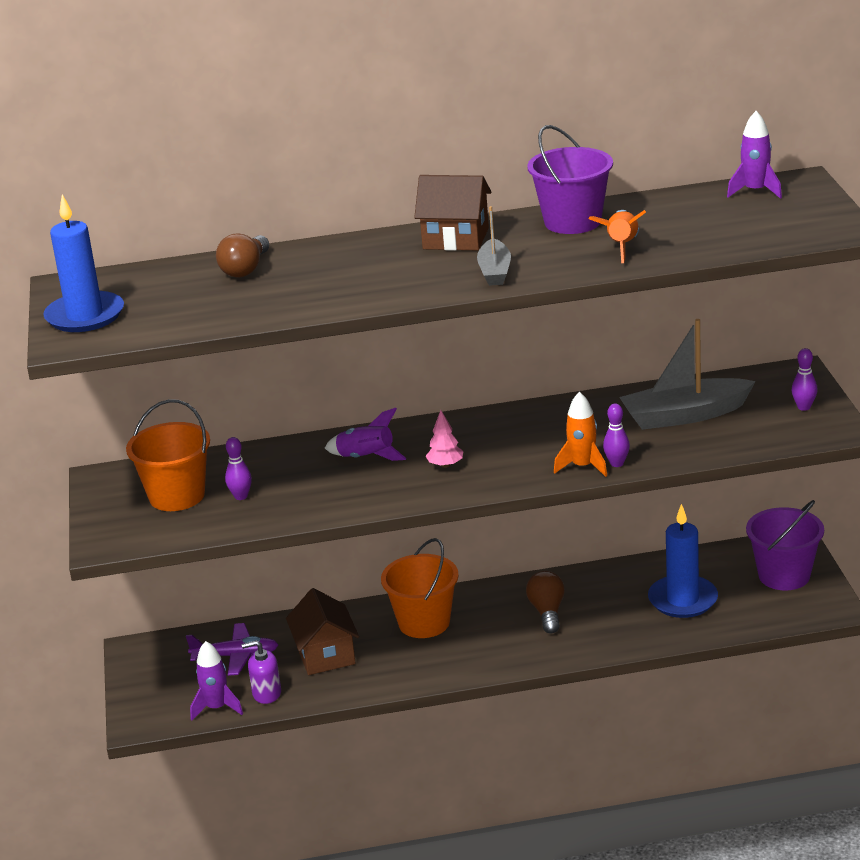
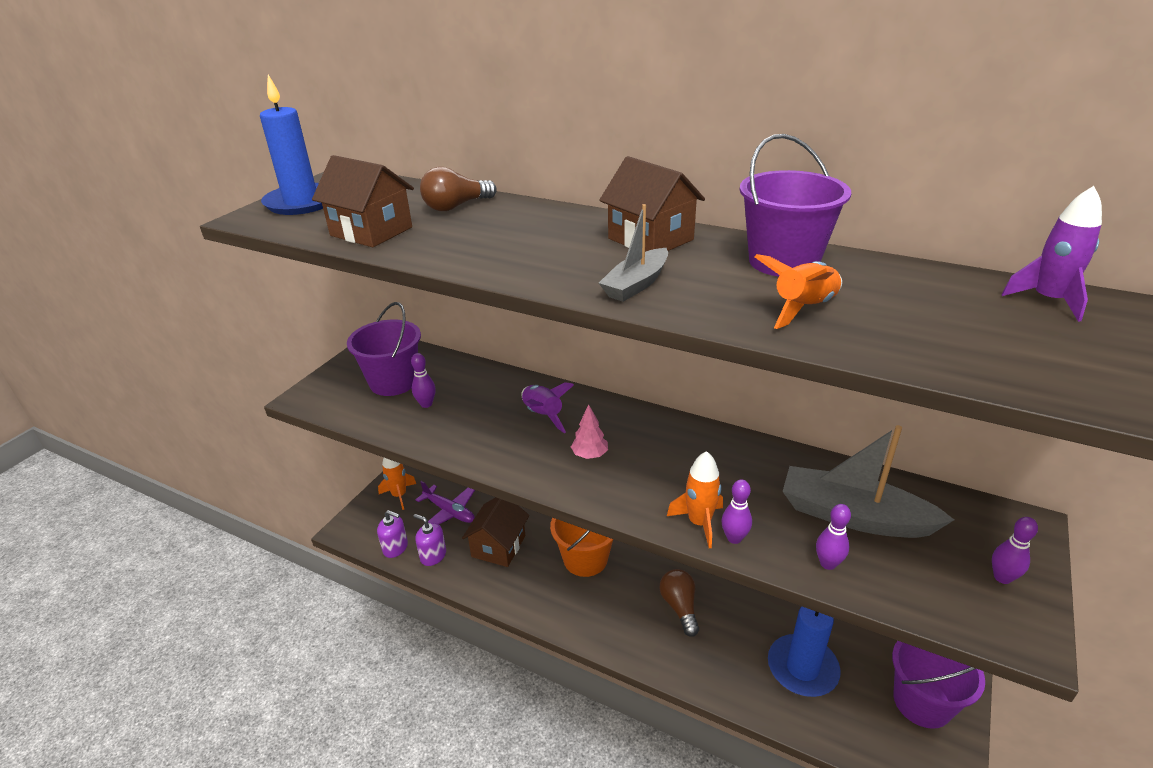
camera: 35 degrees right, 5 degrees up
orange bucket [126,399,210,511] -> purple bucket [347,302,421,396]
purple rocket [190,641,243,721] -> purple soap dispenser [377,510,408,558]
brown light bulb [526,571,565,633] -> brown light bulb turned 45 degrees counterclockwise [660,569,699,637]
none -> brown house [312,155,414,247]
none -> orange rocket [378,458,416,510]
none -> purple bowling pin [816,504,851,570]

